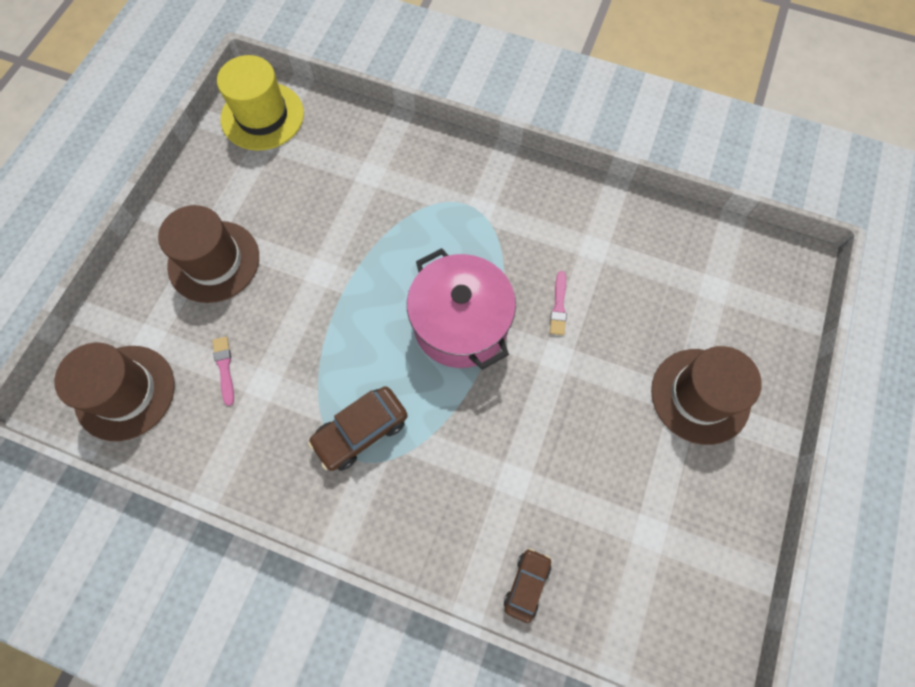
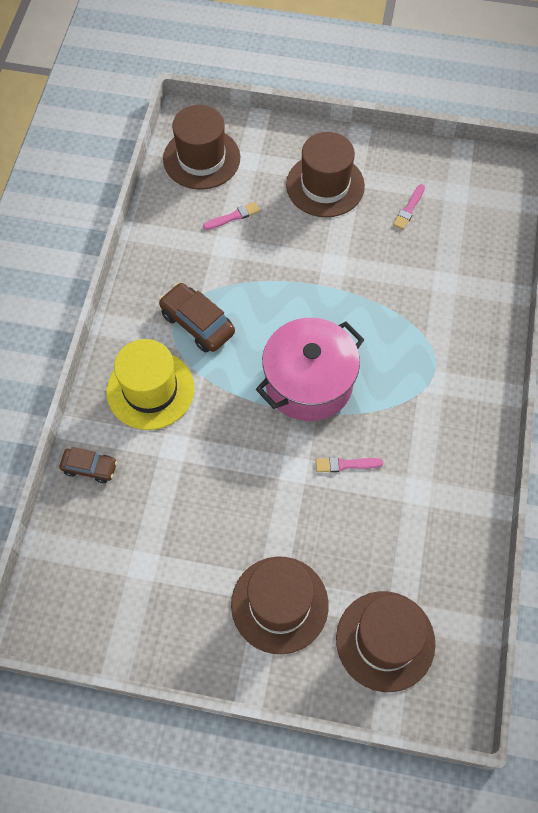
camera: 80 degrees right, 5 degrees down
yellow hat [217,55,304,151] -> yellow hat moved to [107,339,195,430]
none -> brown hat [336,591,436,692]
none -> pink brush [393,184,425,230]

